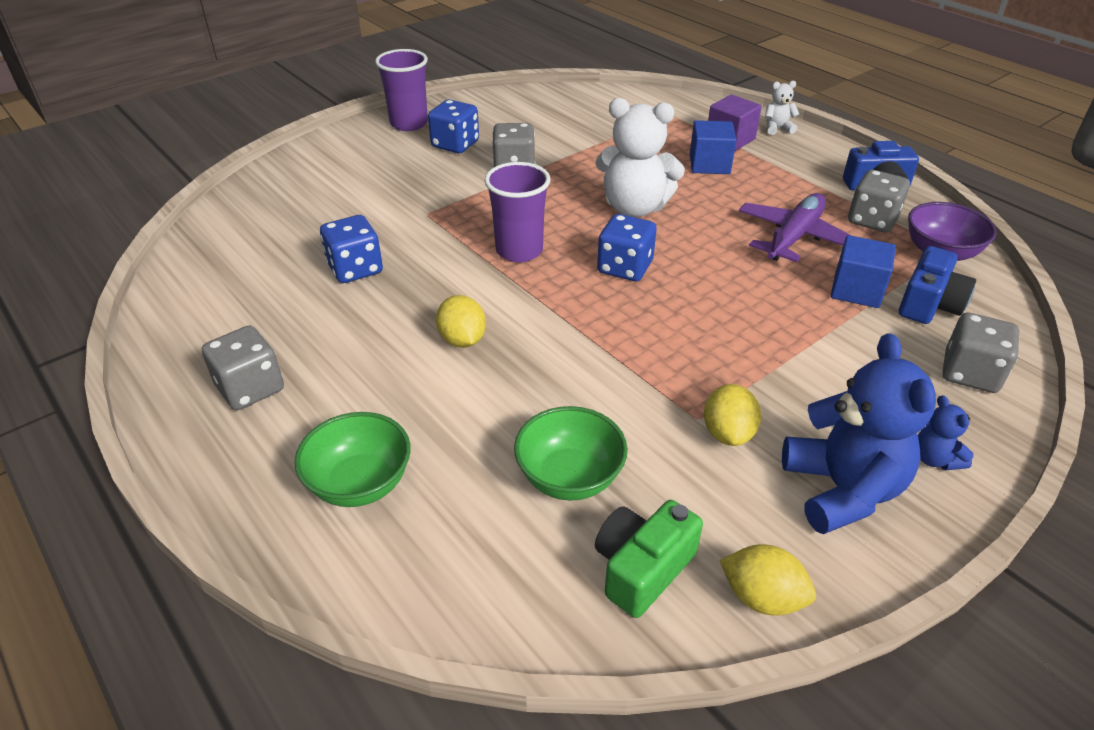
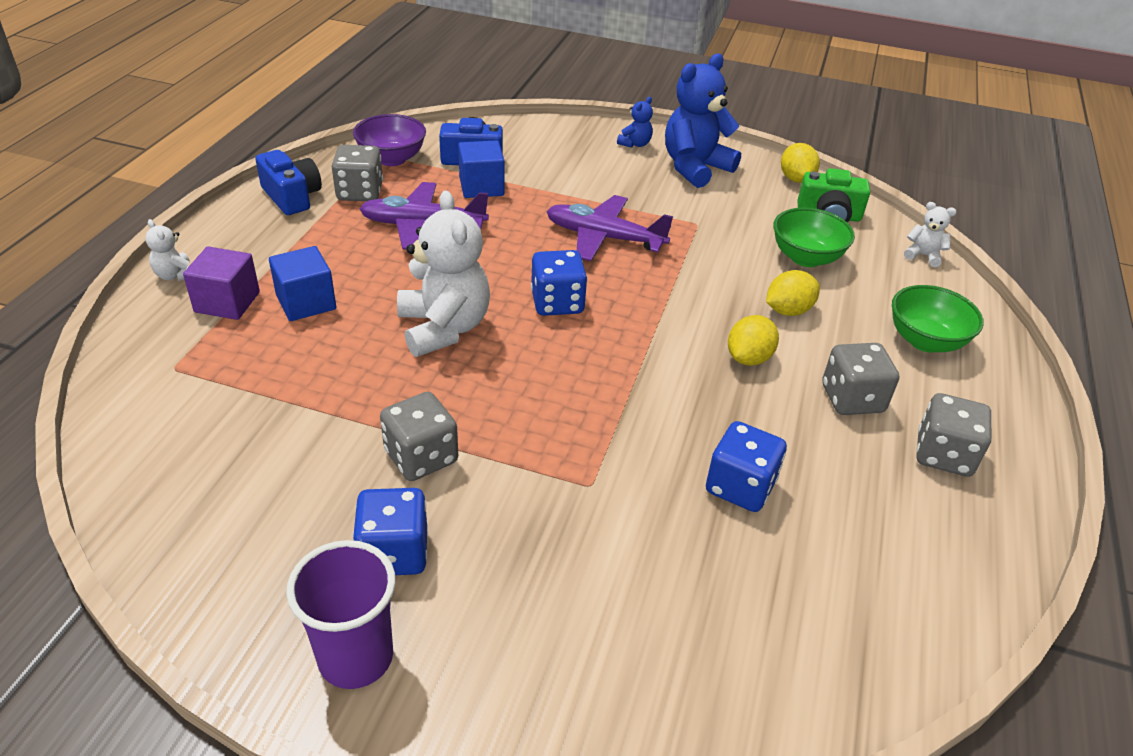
camera: 125 degrees left, 0 degrees up
purple cup [484,162,550,262] -> none
yellow lemon [704,384,761,446] -> yellow lemon moved to [766,270,820,316]
grey dice [942,313,1019,393] -> grey dice moved to [822,343,899,415]
none -> purple plane [546,195,673,261]
none -> white teddy bear [904,202,956,267]

